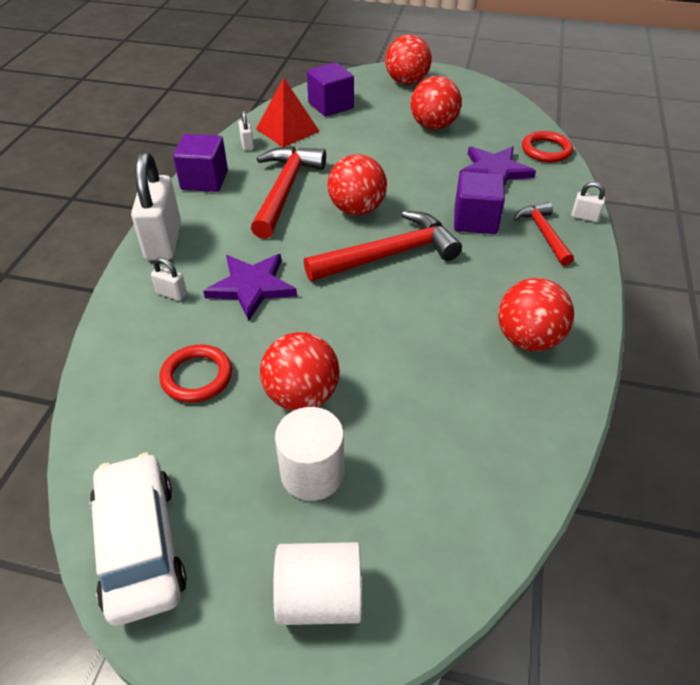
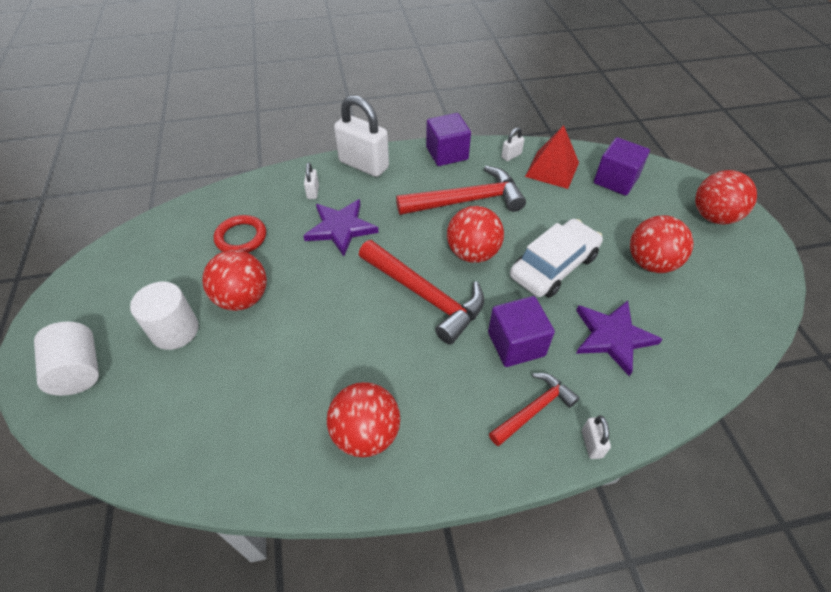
camera: 65 degrees right, 5 degrees up
white car [90,452,187,626] -> white car moved to [510,219,603,298]
white padlock [131,152,181,261] -> white padlock turned 60 degrees clockwise [334,95,389,177]
red ring [522,131,573,163] -> none

